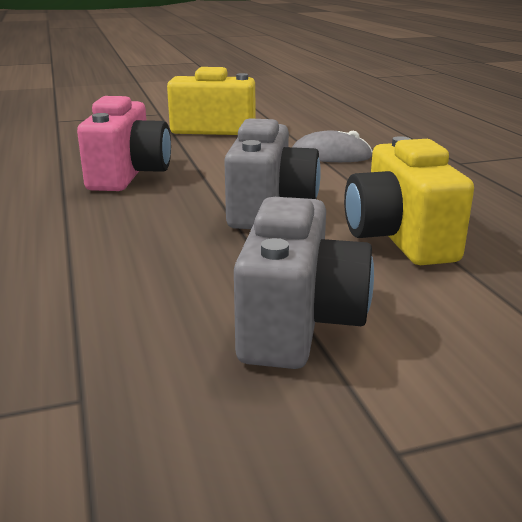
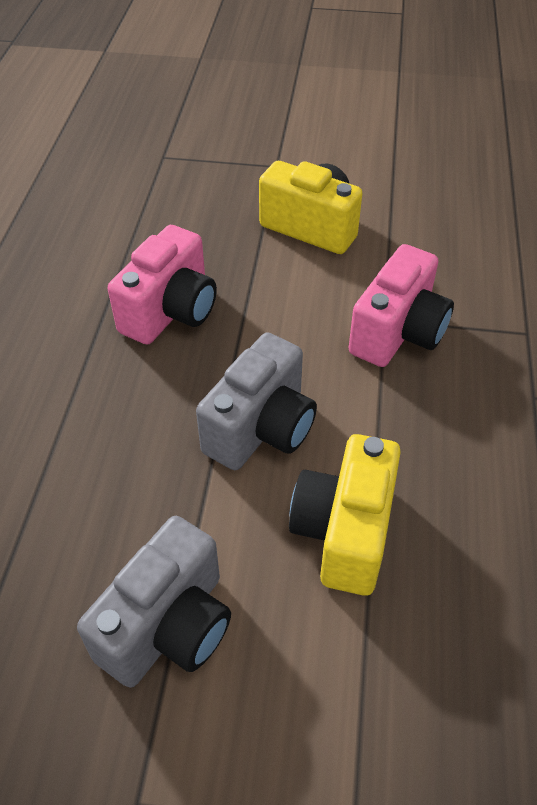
camera: 25 degrees right, 25 degrees up
grey mouse [293,131,373,162] -> pink camera [349,244,454,367]

